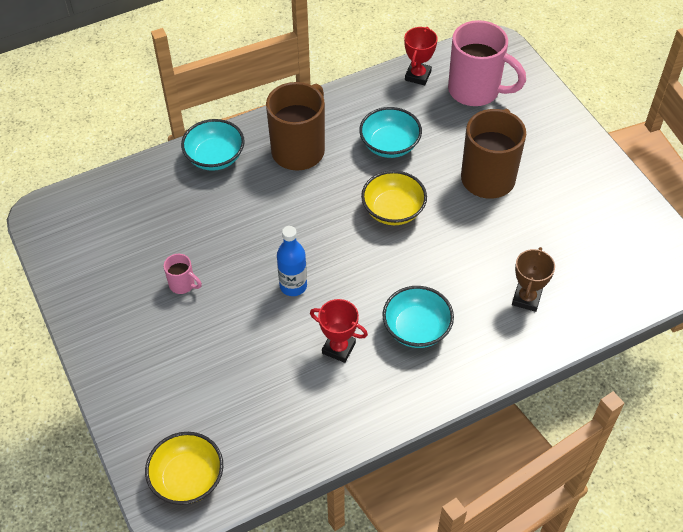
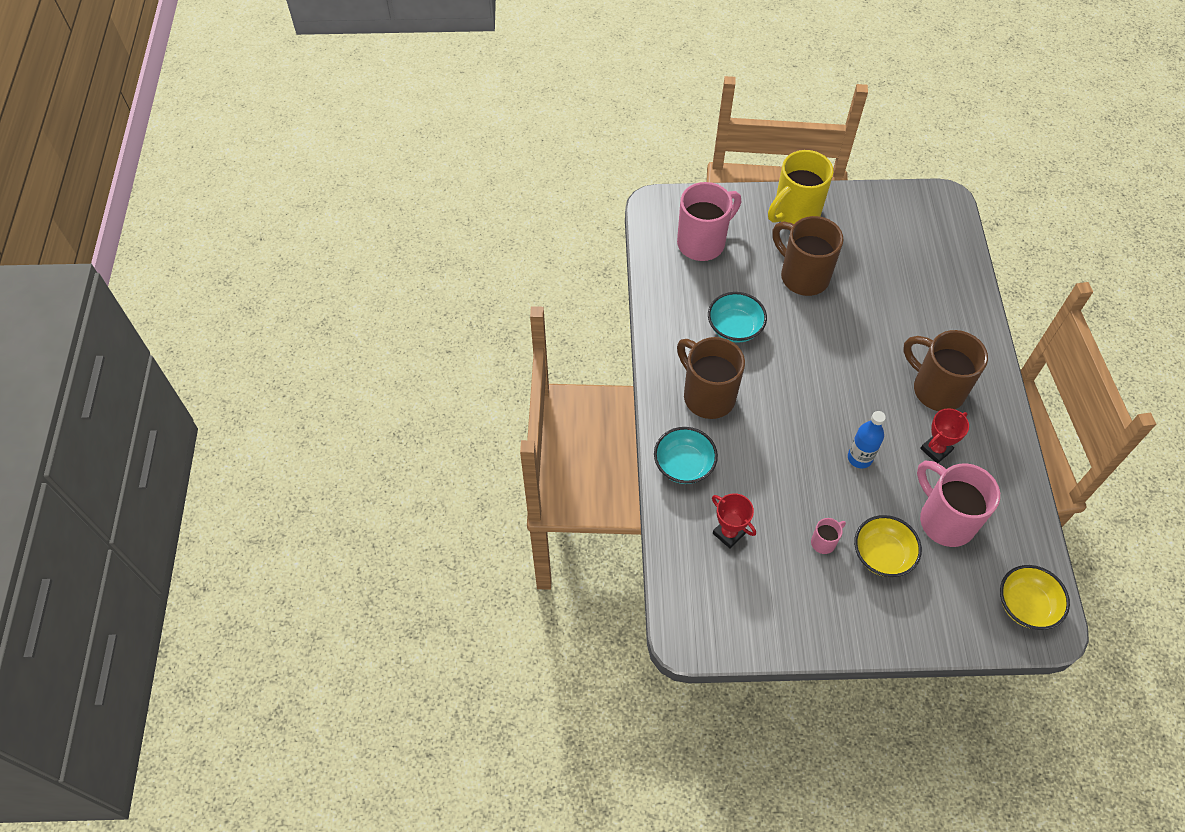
camera: 65 degrees left, 5 degrees up
yellow bowl [361,171,427,225] -> yellow bowl moved to [854,515,922,577]
turquoise bowl [383,286,454,348] -> brown mug [903,330,988,411]
red trophy [404,27,438,85] -> red trophy moved to [712,493,756,548]
brown trophy [512,247,555,312] -> none
none -> yellow mug [768,150,833,224]
none -> pink mug [917,460,1000,547]

